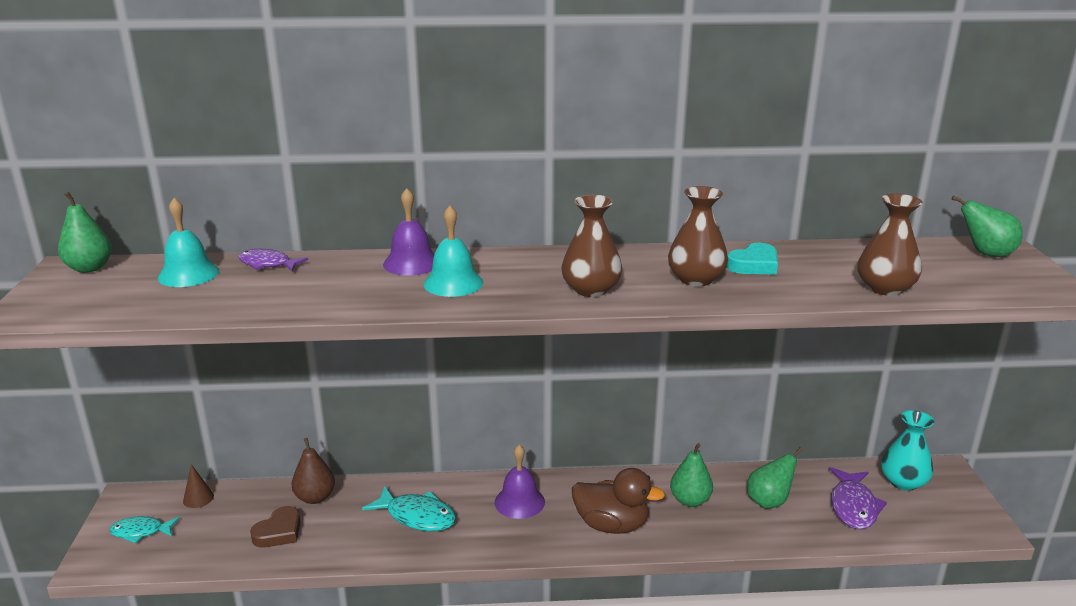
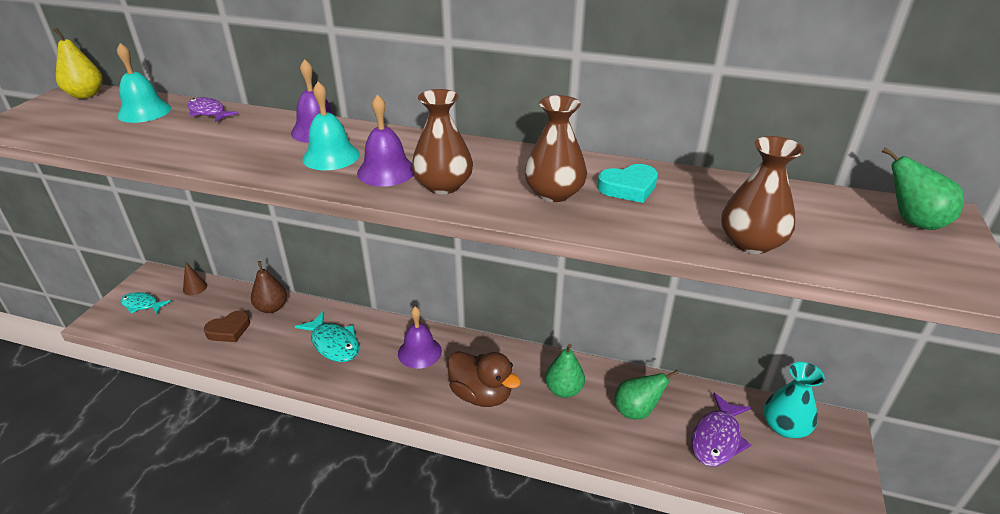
camera: 20 degrees right, 10 degrees up
green pear [58,192,112,273] -> yellow pear [54,28,102,99]
none -> purple bell [357,94,414,187]

